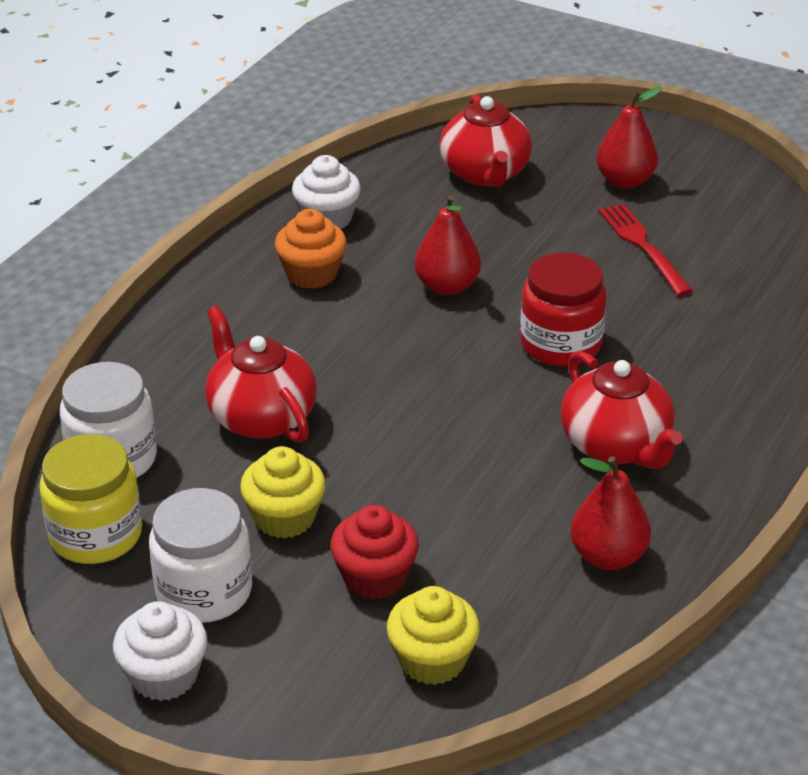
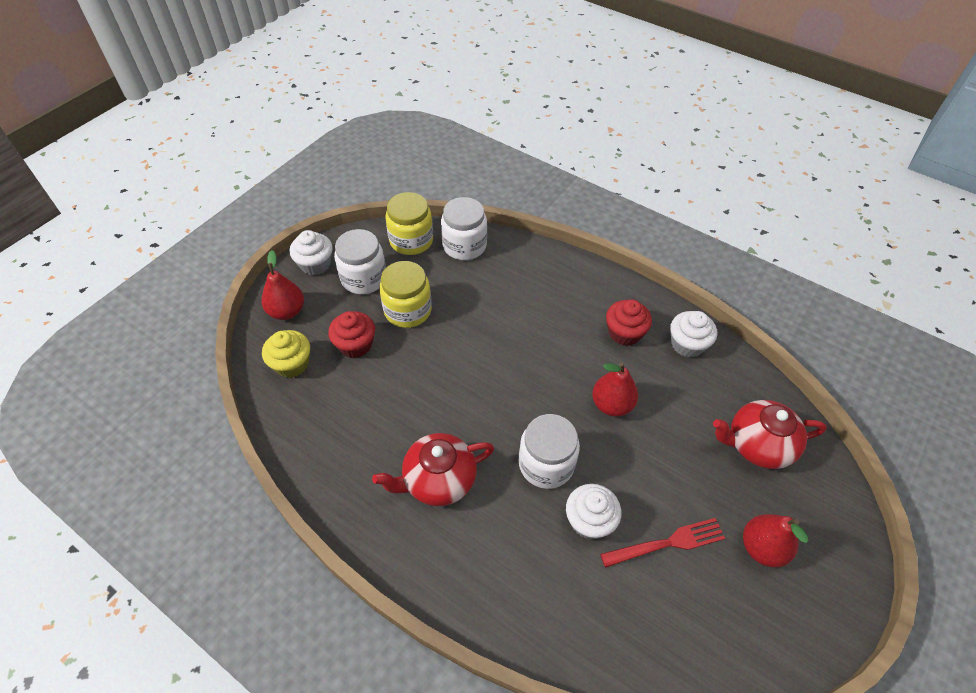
camera: 95 degrees right, 15 degrees up
red teapot [205,306,317,443] -> none
yellow cupcake [240,446,326,538] -> yellow jar [379,261,432,328]
orange cupcake [275,209,347,289] -> red cupcake [606,299,652,346]
red jar [520,252,607,366] -> white jar [519,414,580,489]
red pear [570,456,651,570] -> red pear moved to [261,250,304,320]
none -> white cupcake [566,484,621,539]

